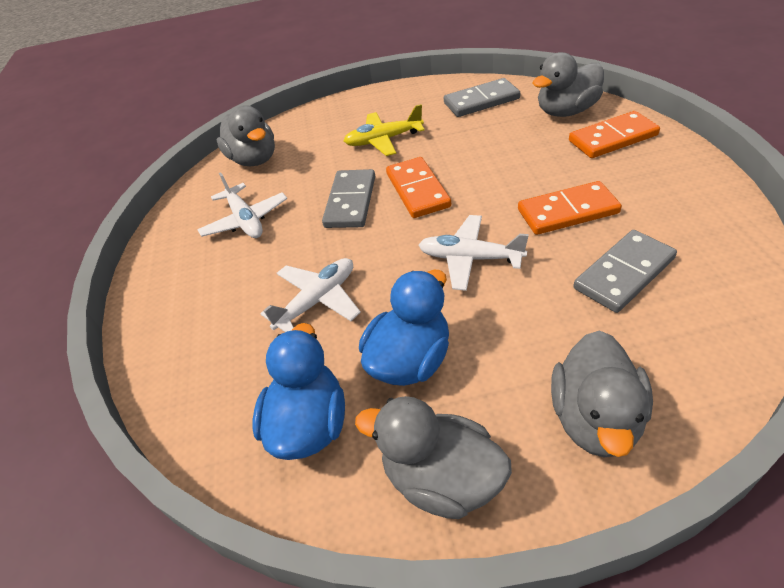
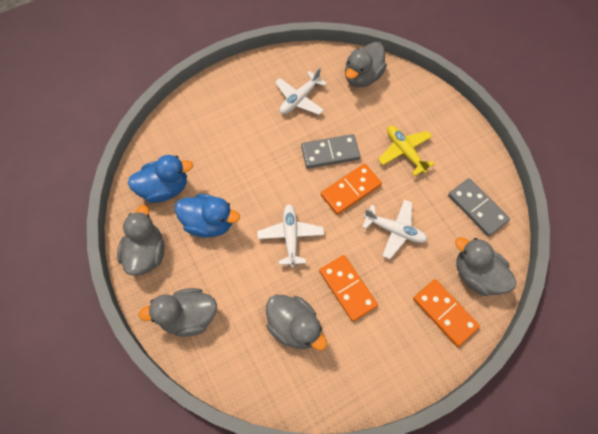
camera: 65 degrees right, 20 degrees up
white plane [260,258,361,332] -> white plane moved to [362,200,427,259]
grey domino [574,230,677,313] -> grey duck [266,295,327,350]

